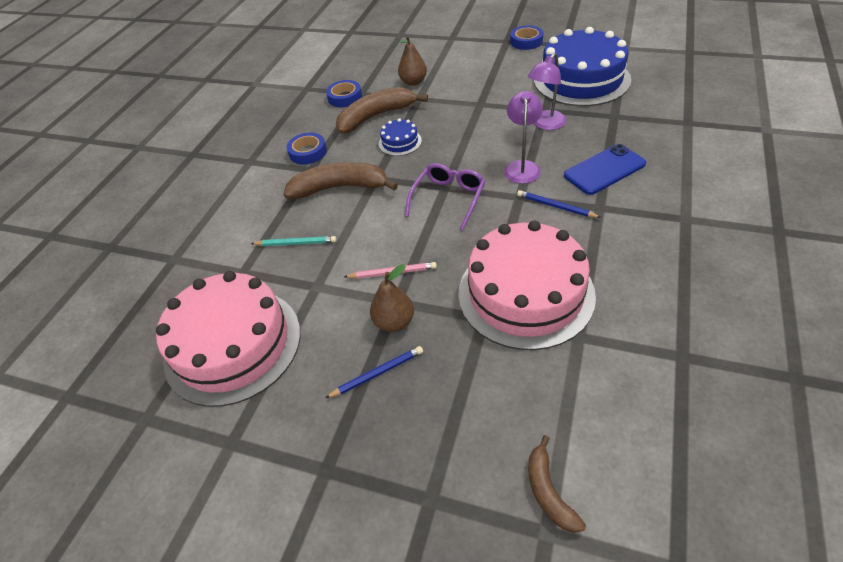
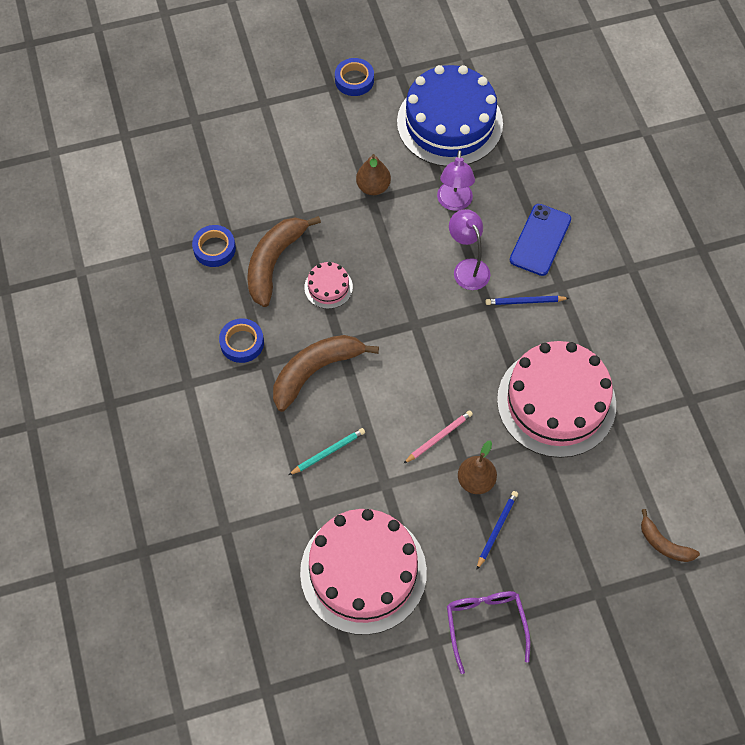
camera: 40 degrees left, 15 degrees up
blue cake [379,118,422,156] -> pink cake [304,262,353,309]
brown pear [398,36,427,86] -> brown pear moved to [356,154,391,195]
purple glasses [405,163,485,230] -> purple glasses moved to [447,591,530,674]

